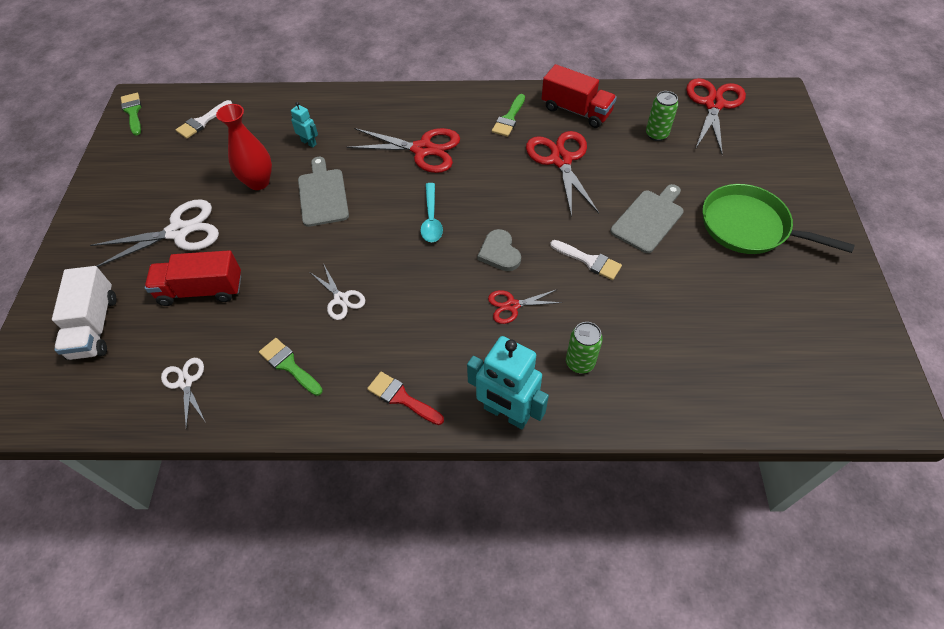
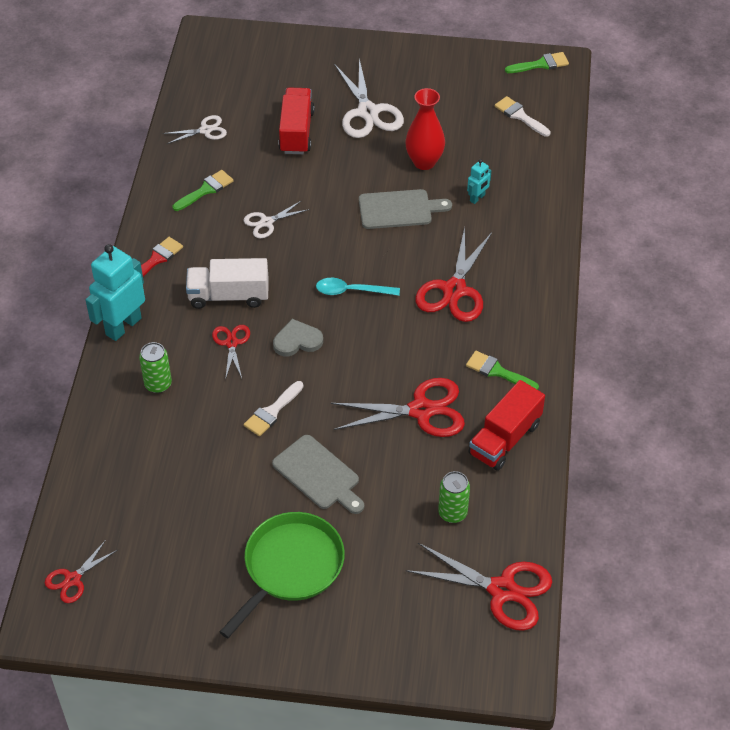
camera: 95 degrees right, 5 degrees down
white truck [52,266,117,360] -> white truck moved to [186,258,269,309]
none -> red scissors [45,540,117,603]

